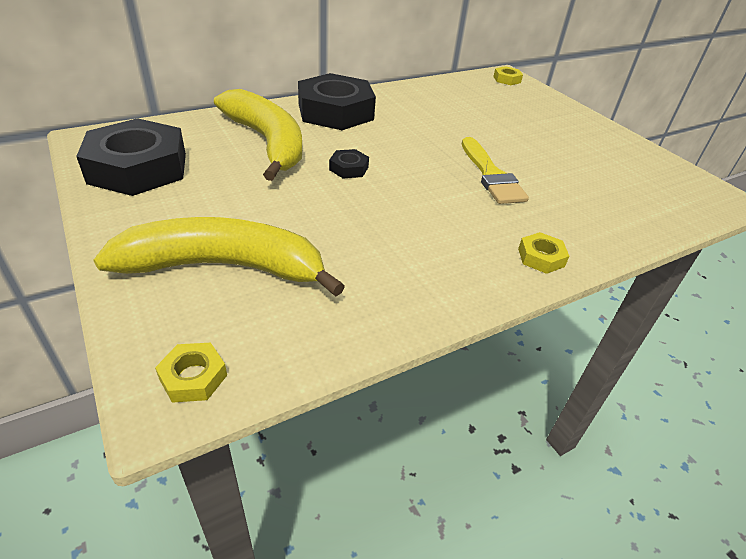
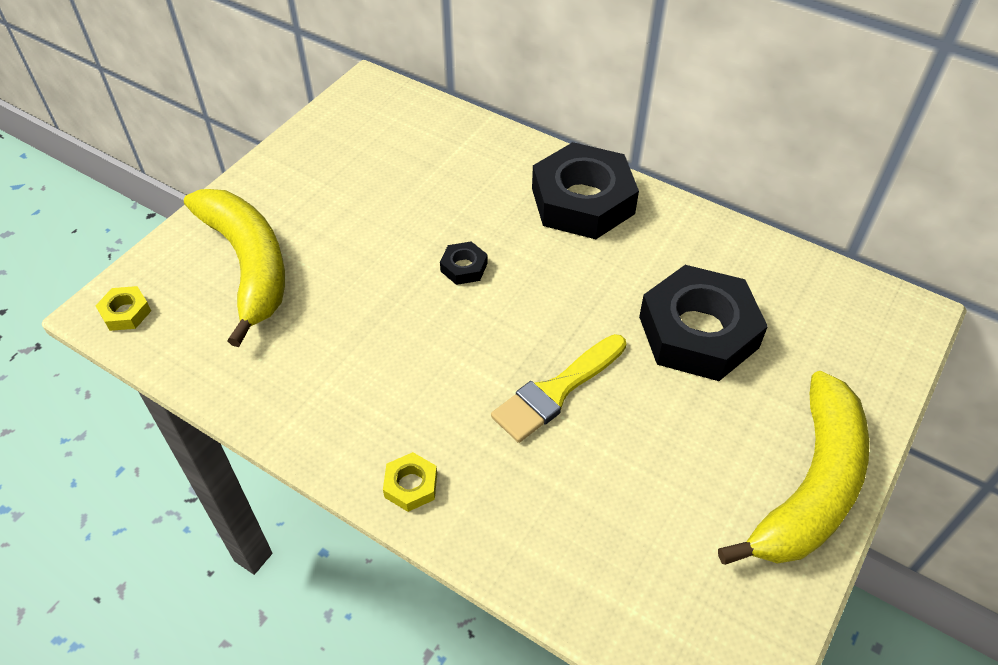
camera: 65 degrees right, 10 degrees up
black nut [76,118,186,196] -> black nut moved to [639,265,768,381]
yellow banana [214,89,302,181] -> yellow banana moved to [718,371,869,565]
yellow nut [493,66,523,85] -> none

